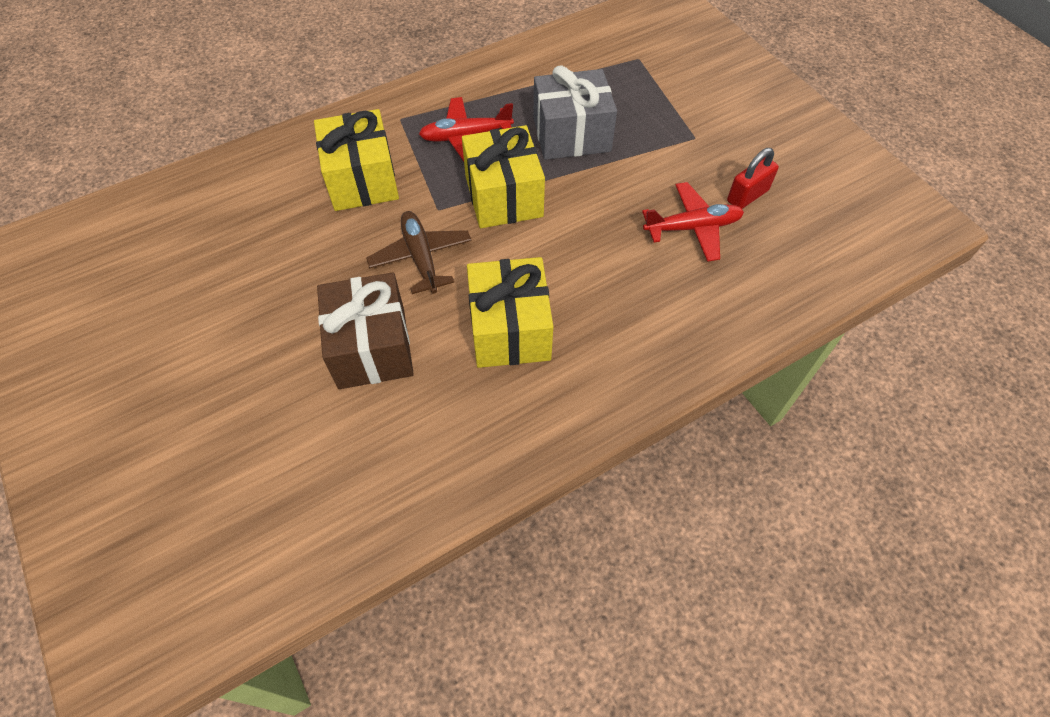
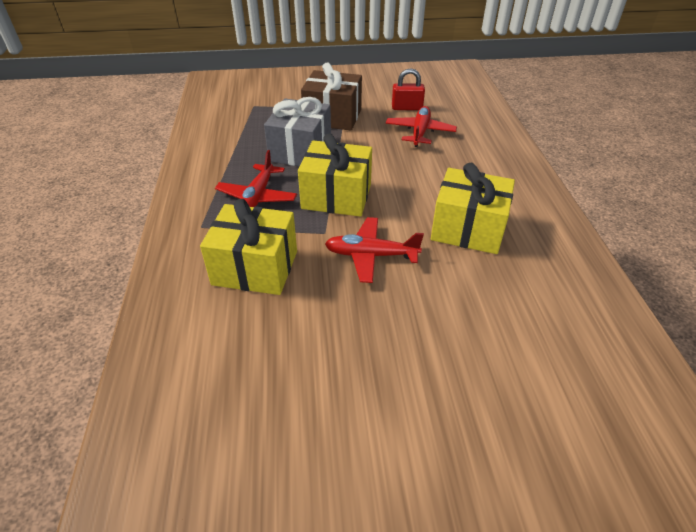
camera: 65 degrees left, 15 degrees down
brown gift [317,273,414,389] -> brown gift moved to [301,63,362,130]
brown plane [366,211,472,294] -> red plane [325,217,424,283]
red padlock [727,148,779,209] -> red padlock turned 75 degrees counterclockwise [392,68,425,110]

